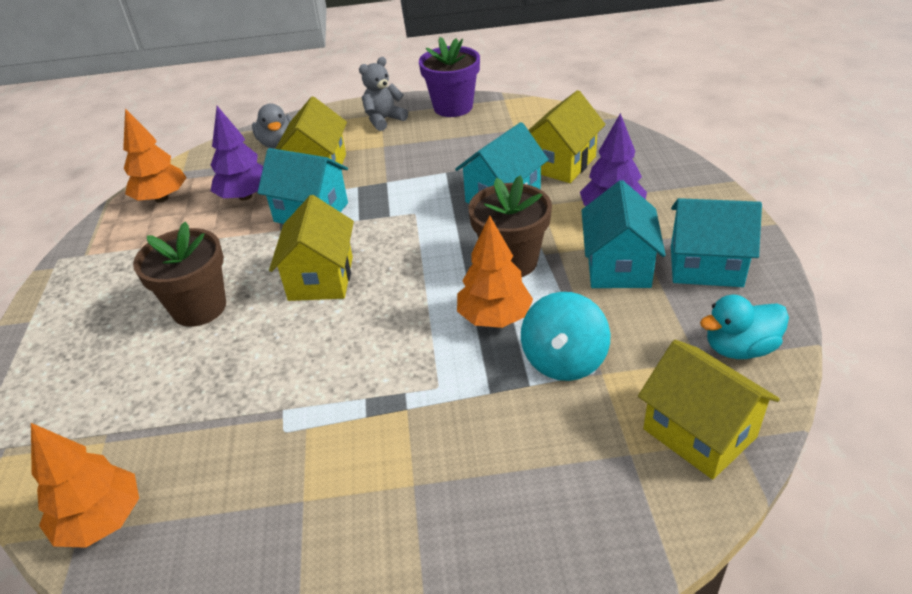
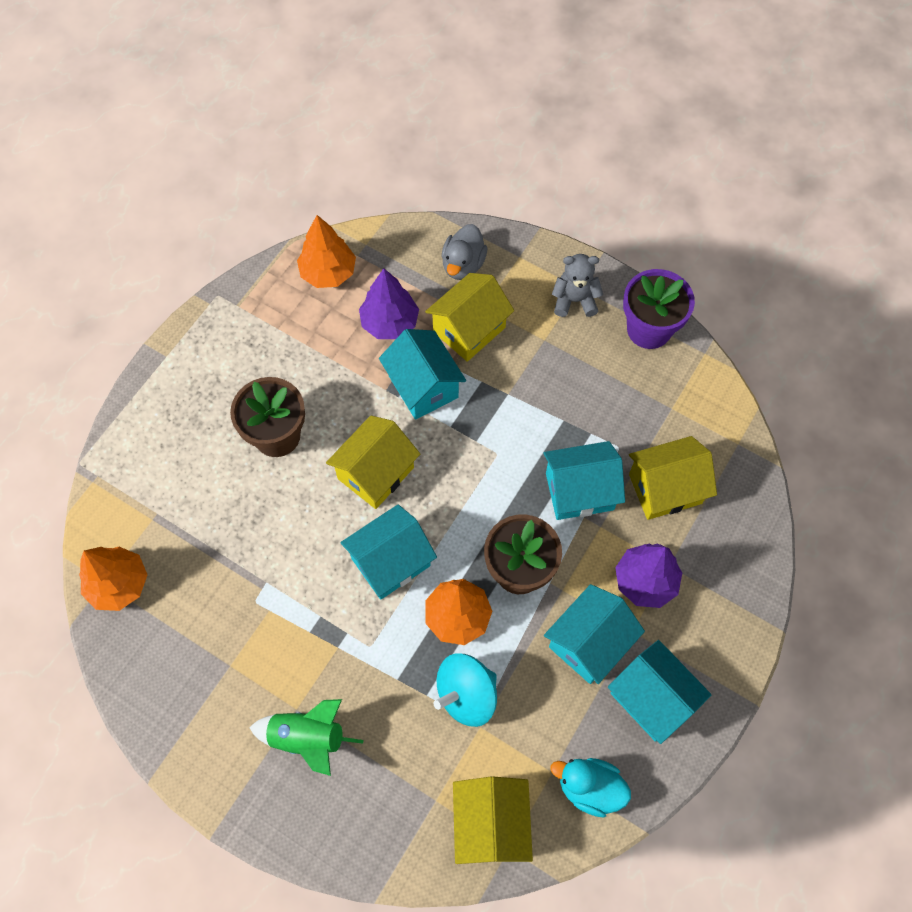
camera: 35 degrees right, 25 degrees up
none -> green rocket [249,699,364,776]
none -> turquoise house [340,504,437,600]

